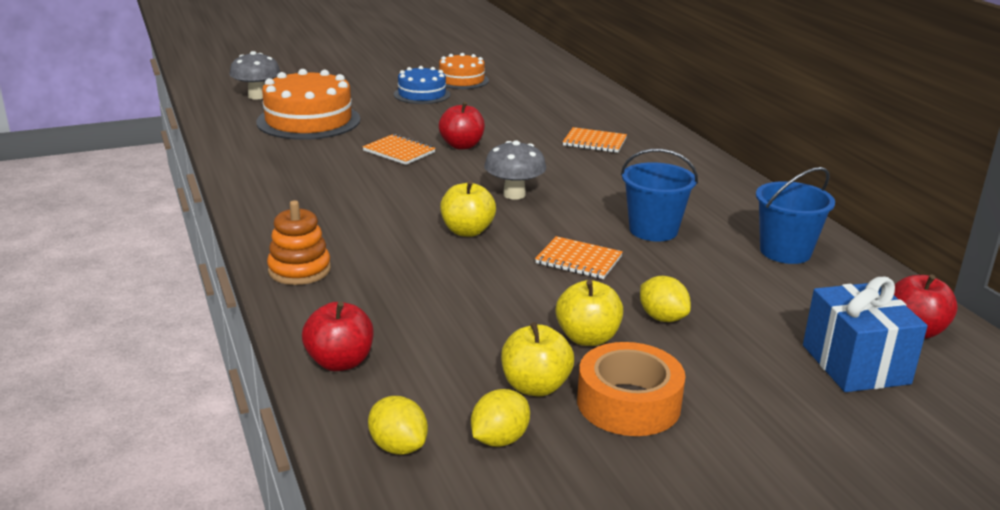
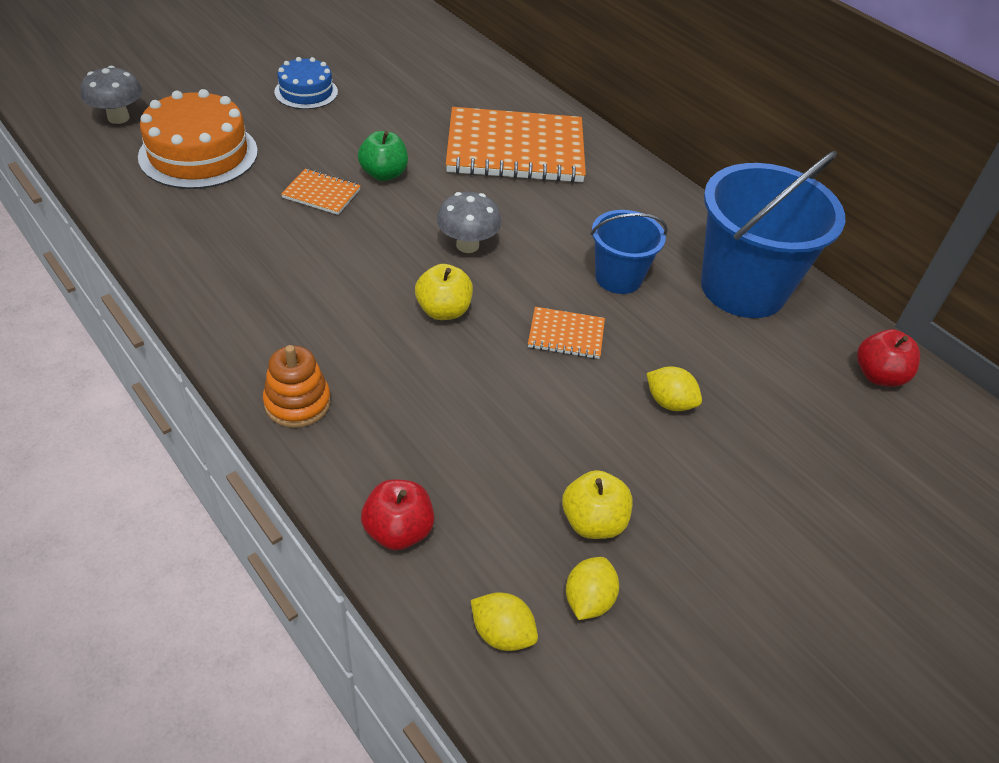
camera: 20 degrees left, 20 degrees up
orange cake [439,53,489,89] -> none
red apple [439,102,485,150] -> green apple [358,131,408,181]
yellow apple [556,280,623,346] -> none
orange notebook [563,127,627,153] -> orange notebook [446,107,586,183], size x2.31
orange tape [577,342,686,436] -> none
blue bucket [756,167,835,264] -> blue bucket [701,151,845,318], size x1.82
blue gift [803,277,928,392] -> none

